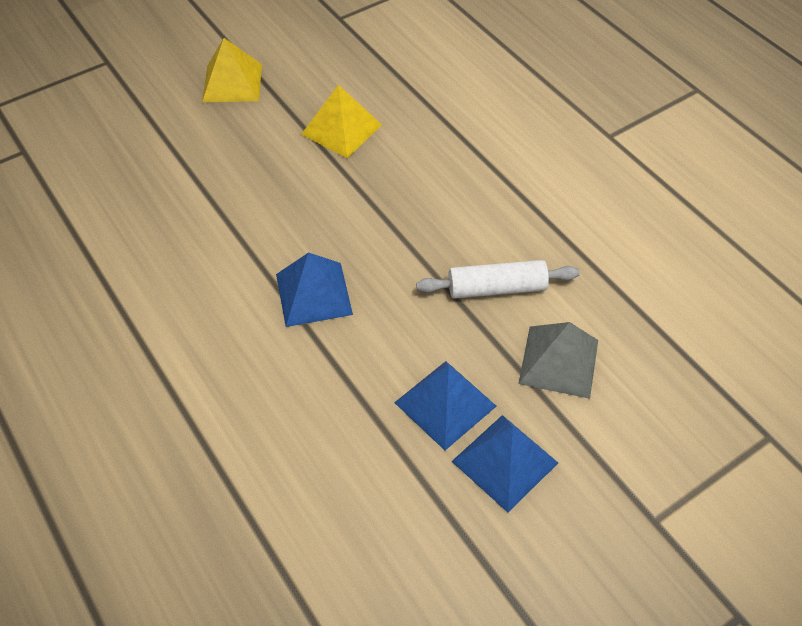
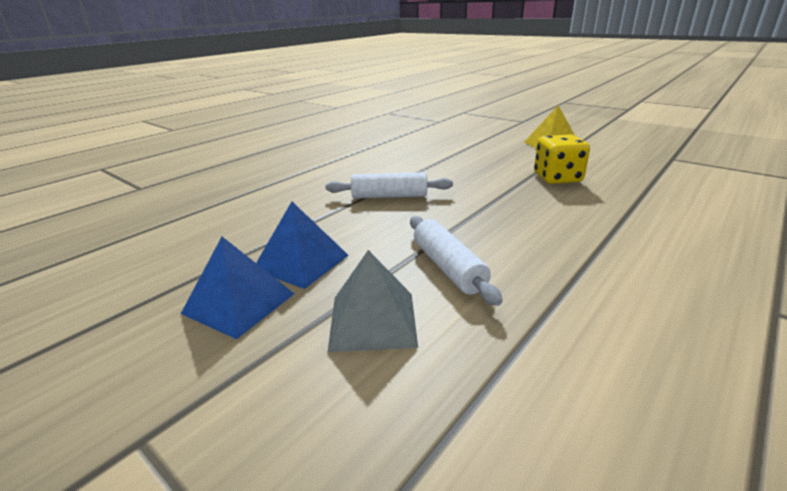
camera: 75 degrees right, 25 degrees down
blue pyramid [276,252,353,327] -> white rolling pin [326,172,453,199]
yellow pyramid [301,85,382,158] -> yellow dice [534,134,590,184]

